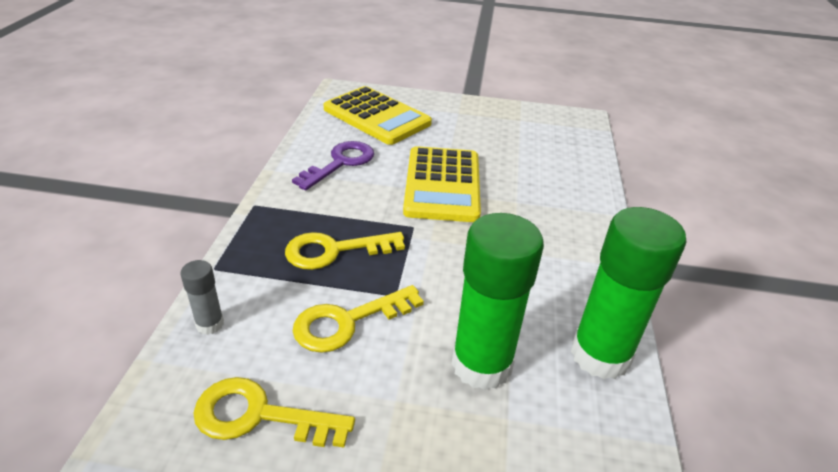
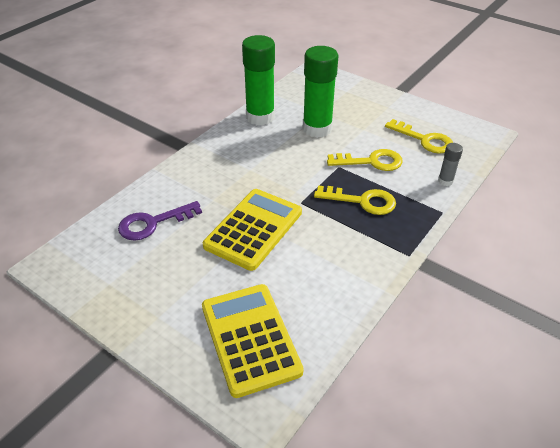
camera: 150 degrees left, 5 degrees up
purple key [292,141,374,190] -> purple key moved to [118,201,202,241]

